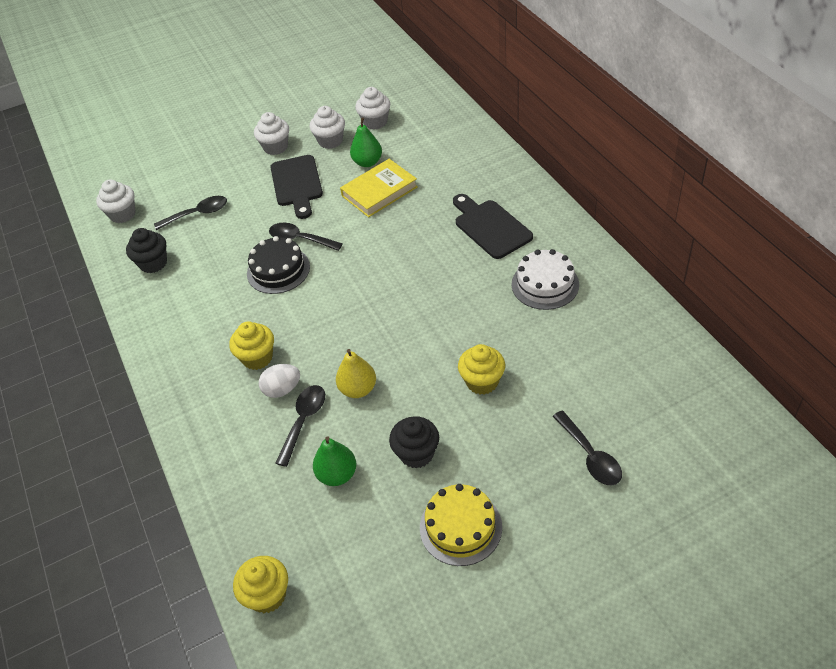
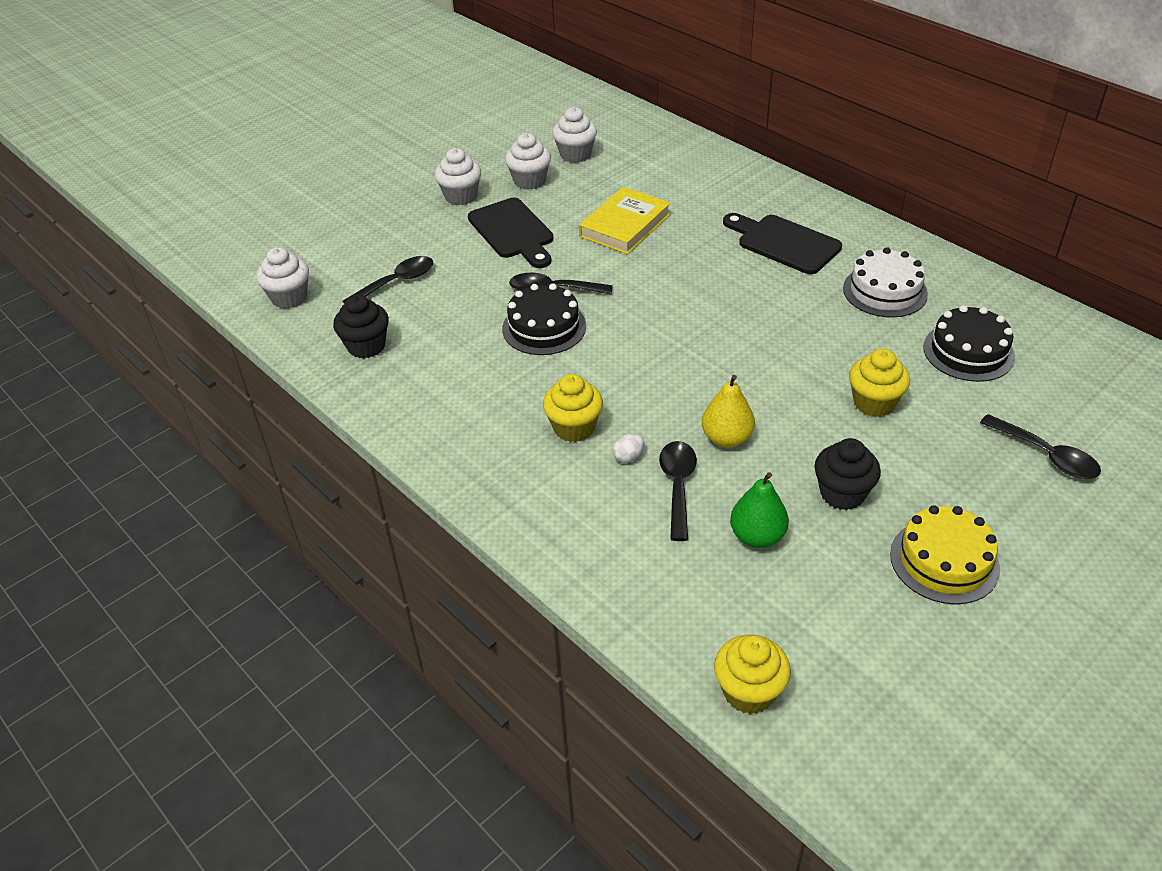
camera: 20 degrees left, 5 degrees down
white egg [259,364,300,398] -> white egg [612,434,645,463], size x0.63
green pear [350,118,382,167] -> none
none -> black cake [923,305,1015,382]

